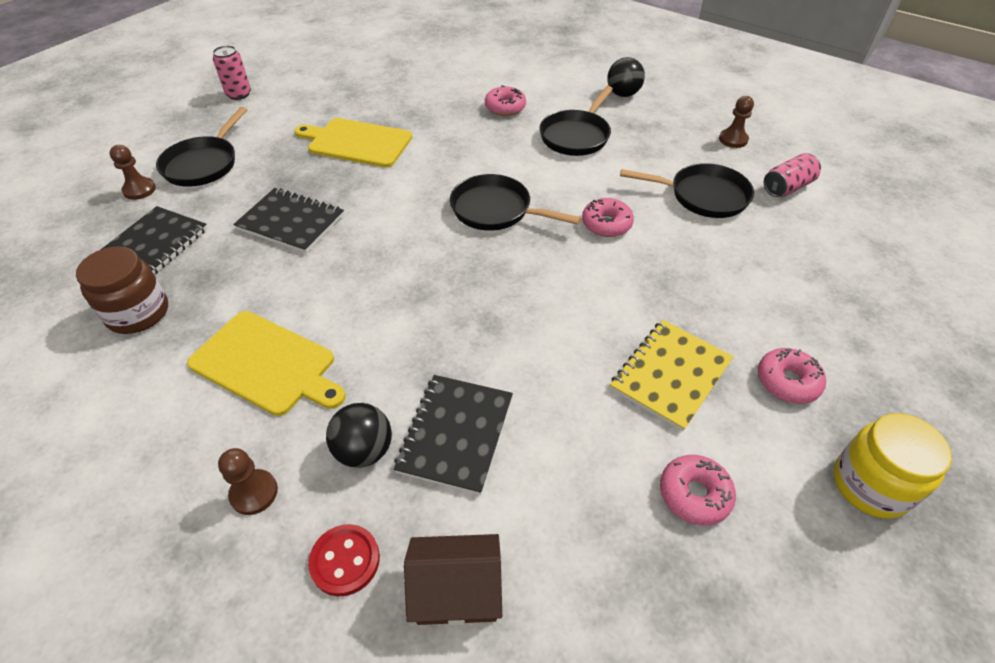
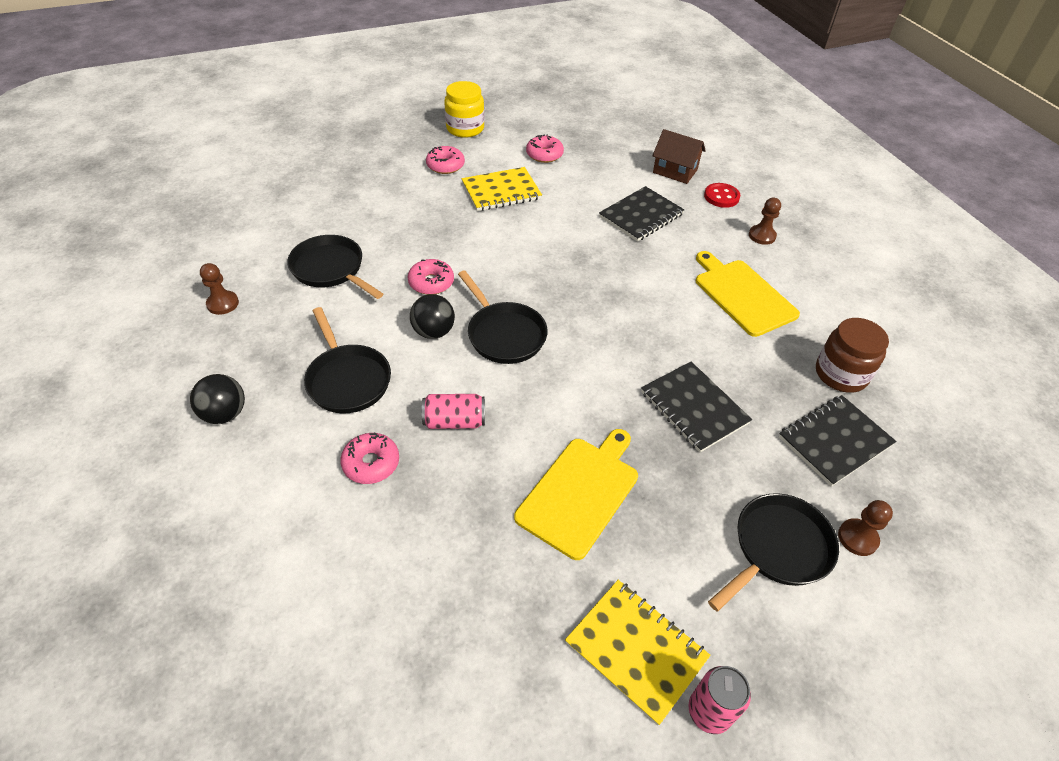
camera: 150 degrees left, 0 degrees up
yellow cutting board [294,118,412,168] -> yellow cutting board turned 105 degrees counterclockwise [514,429,638,560]
black ball [326,403,392,468] -> black ball moved to [410,294,455,339]
black pan [539,86,613,156] -> black pan turned 90 degrees clockwise [304,307,391,413]
pink can [764,153,821,197] -> pink can moved to [422,394,485,429]
none -> yellow notebook [565,580,710,726]

